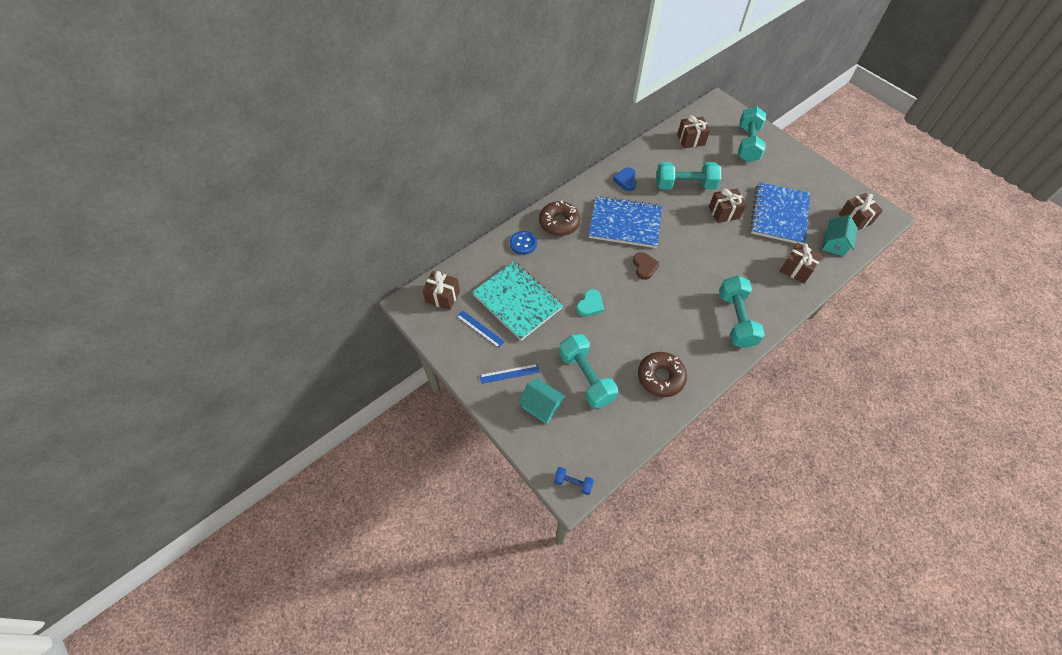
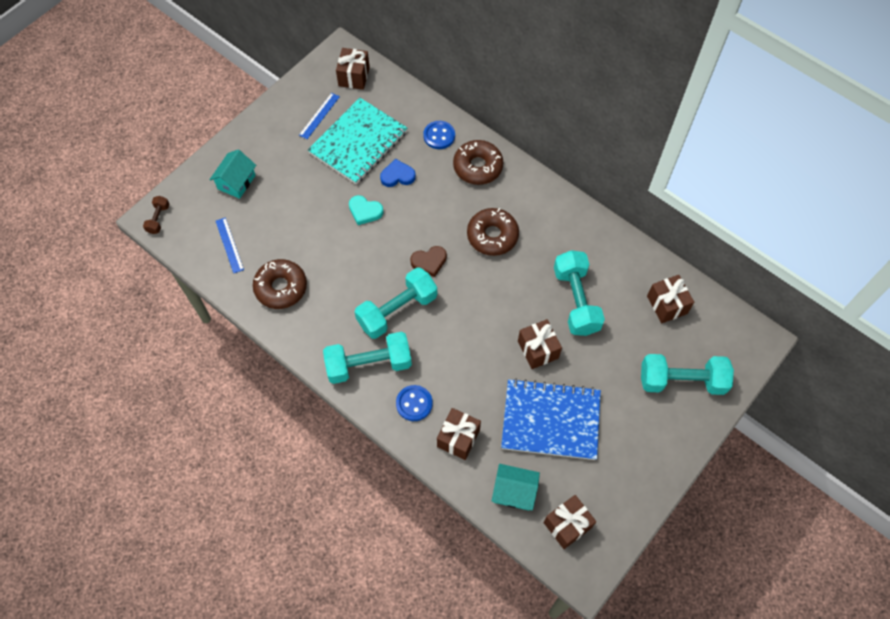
camera: 80 degrees right, 5 degrees up
blue ruler [480,364,540,384] -> blue ruler moved to [216,217,244,273]
blue dumbbell [554,467,594,495] -> brown dumbbell [143,196,169,234]
turquoise dumbbell [559,334,618,409] -> turquoise dumbbell moved to [355,267,437,339]
blue notebook [589,196,662,248] -> brown donut [467,208,519,256]
blue heart [613,167,637,191] -> blue heart moved to [380,159,416,187]
none -> blue button [396,385,433,421]

